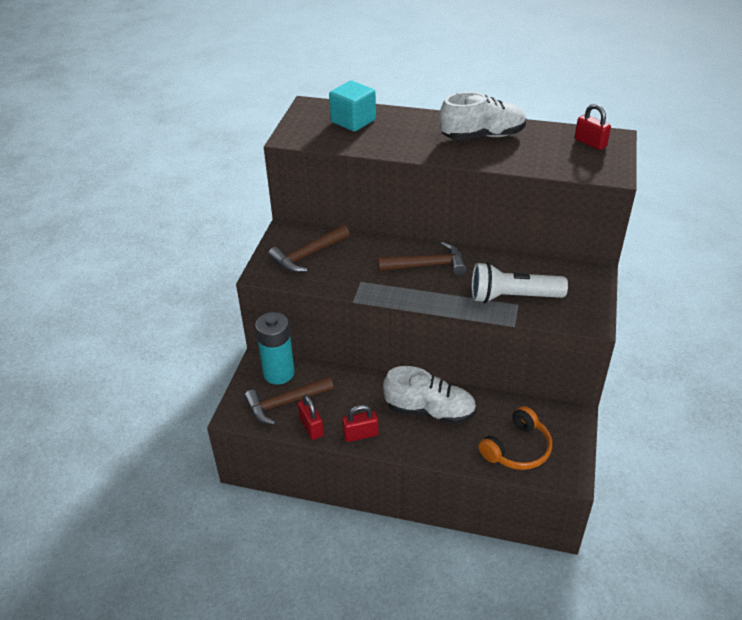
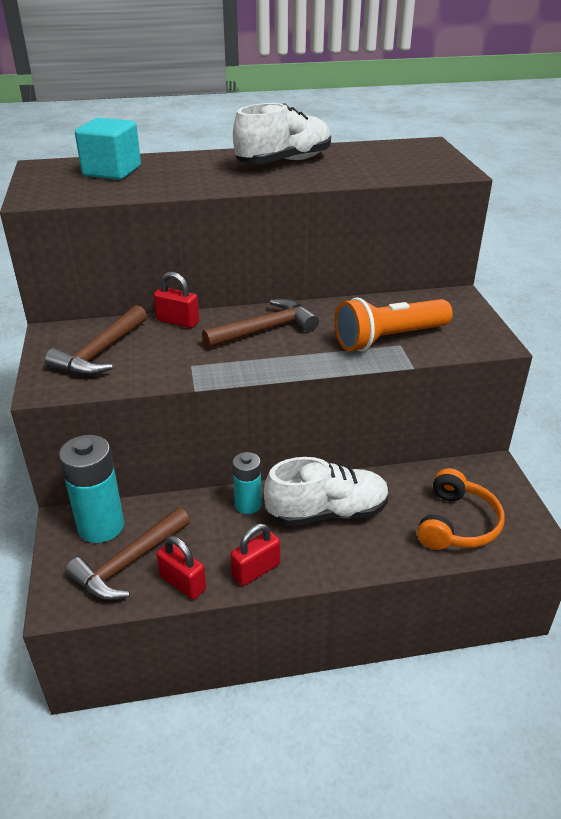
camera: 25 degrees left, 5 degrees down
white flashlight [472,262,568,303] -> orange flashlight [334,297,453,351]
red padlock [575,104,611,150] -> red padlock moved to [154,272,199,328]
none -> turquoise battery [232,452,262,514]

